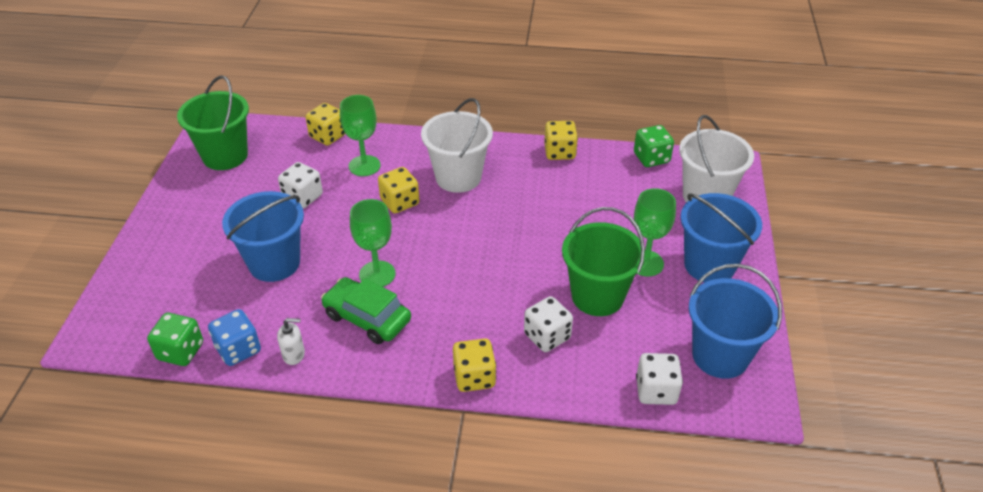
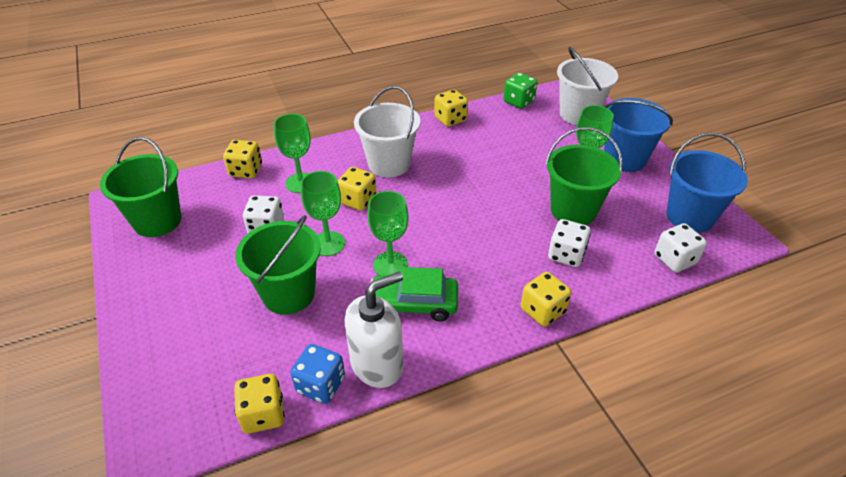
camera: 30 degrees left, 0 degrees up
green dice [147,313,203,366] -> yellow dice [234,374,285,434]
blue bucket [222,191,304,282] -> green bucket [235,215,321,315]
white soap dispenser [277,318,305,365] -> white soap dispenser [345,272,403,388], size x2.14
none -> green goblet [301,171,345,256]

